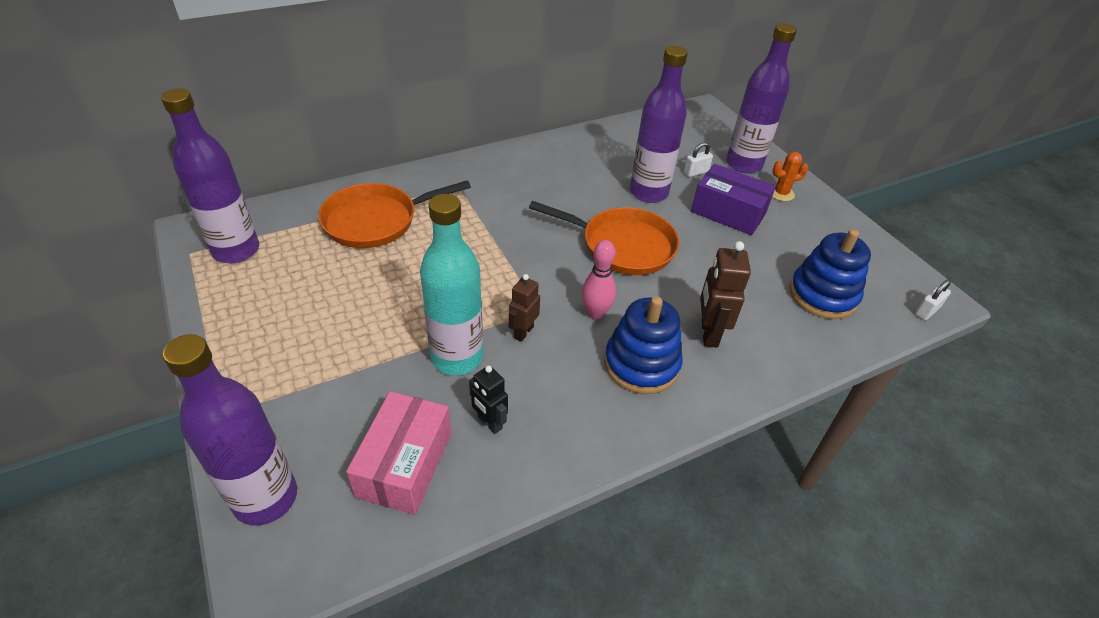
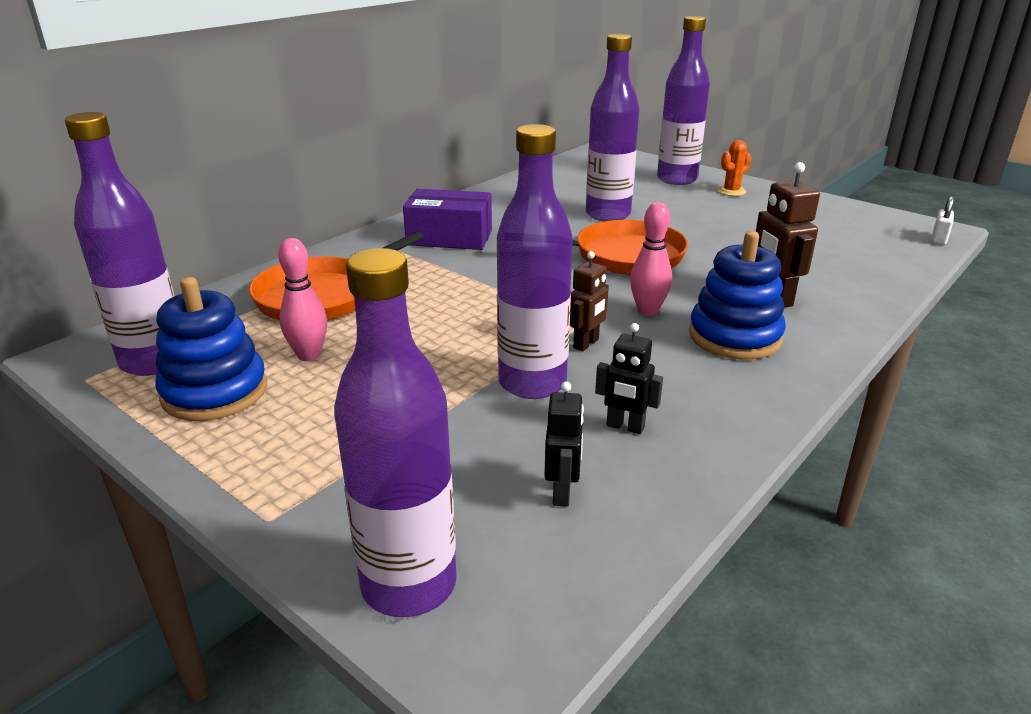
camera: 20 degrees left, 15 degrees down
pink box [346,391,451,515] -> black robot [545,381,584,507]
turquoise bottle [420,194,483,375] -> purple bottle [497,124,573,399]
brown robot [509,274,540,342] -> brown robot turned 150 degrees counterclockwise [570,251,609,351]
white padlock [684,142,713,177] -> none
purple box [691,164,776,235] -> purple box moved to [403,189,492,250]
blue stacking toy [789,229,871,319] -> blue stacking toy moved to [155,277,267,421]
none -> pink bowling pin [278,238,327,361]

